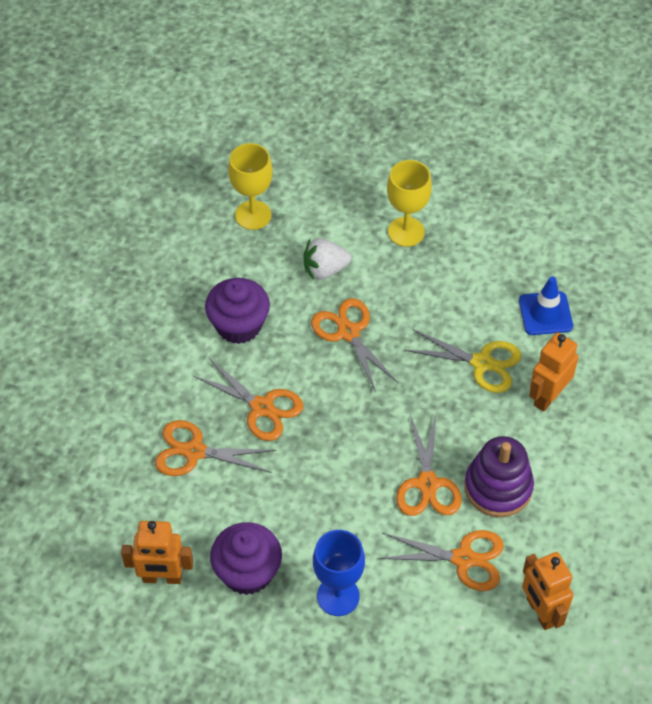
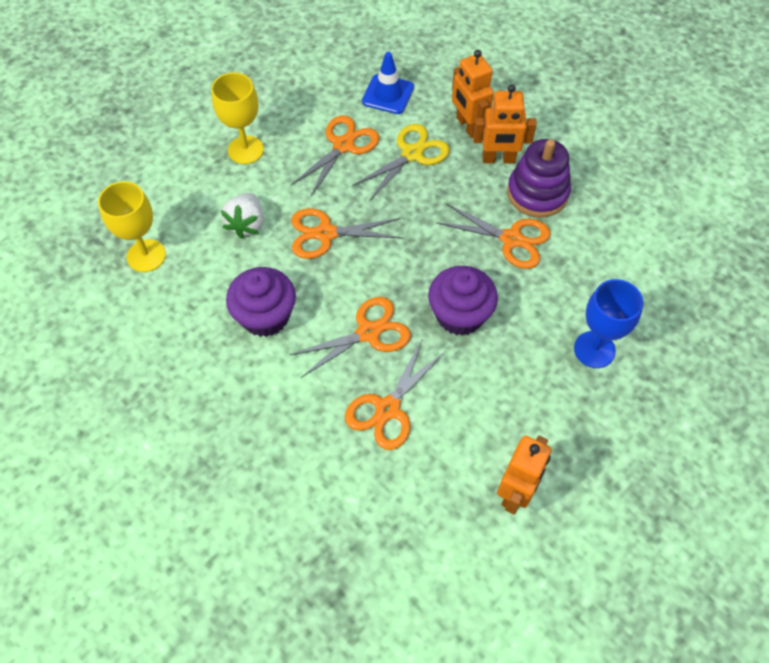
camera: 65 degrees left, 5 degrees up
purple cupcake [210,522,282,595] -> purple cupcake moved to [428,266,498,336]
orange scissors [378,530,504,591] -> orange scissors moved to [291,115,379,197]
orange robot [522,552,573,630] -> orange robot moved to [473,84,537,163]

